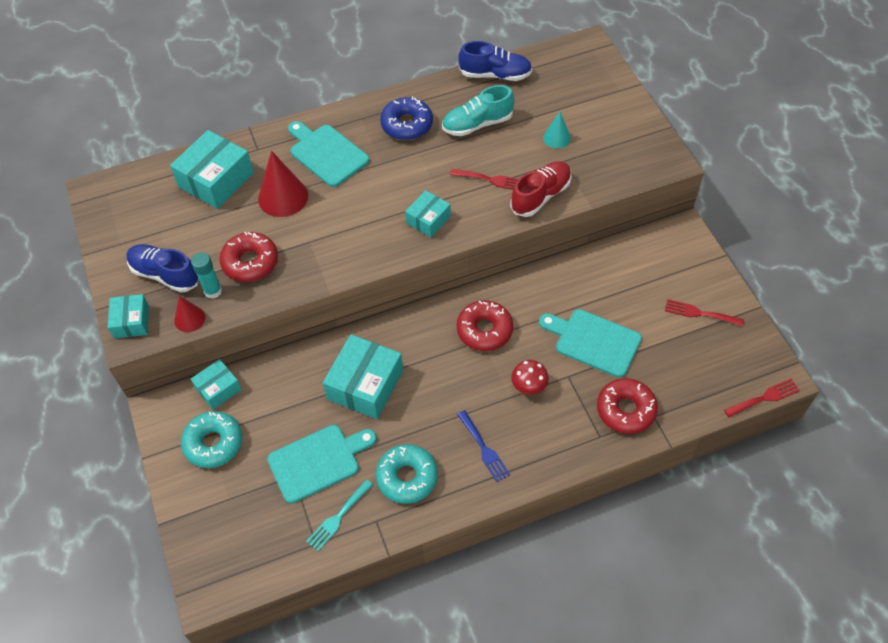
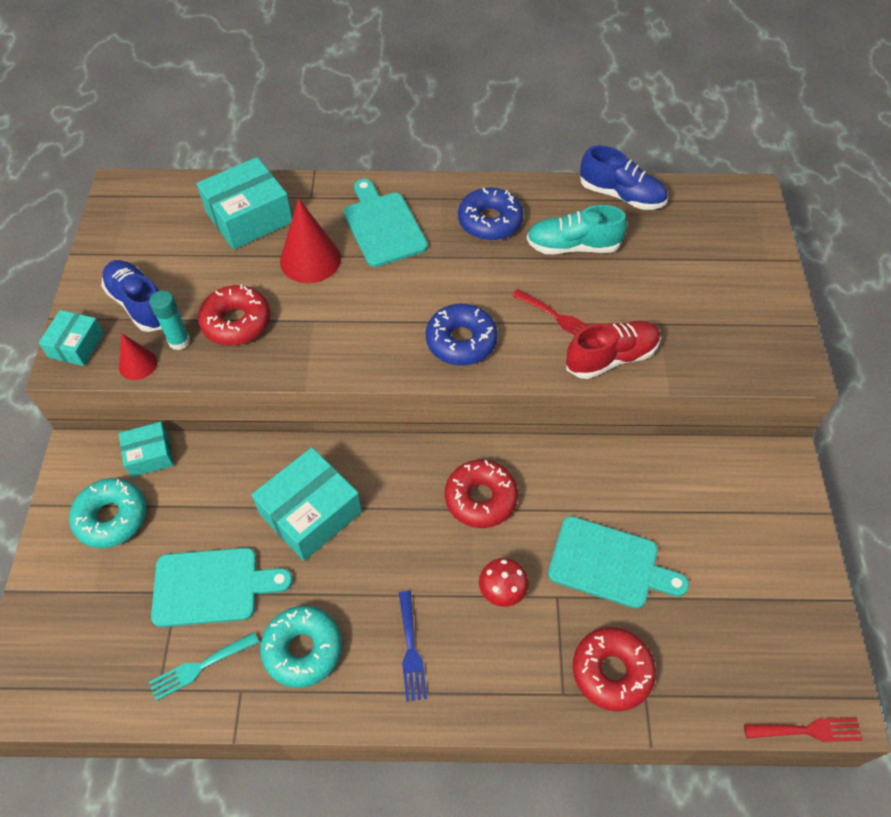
camera: 20 degrees right, 0 degrees up
turquoise box [405,190,451,238] -> blue donut [426,304,498,365]
turquoise cutting board [539,309,642,377] -> turquoise cutting board turned 150 degrees clockwise [548,516,689,609]
turquoise cone [543,112,571,149] -> none
red fork [665,299,744,327] -> none

